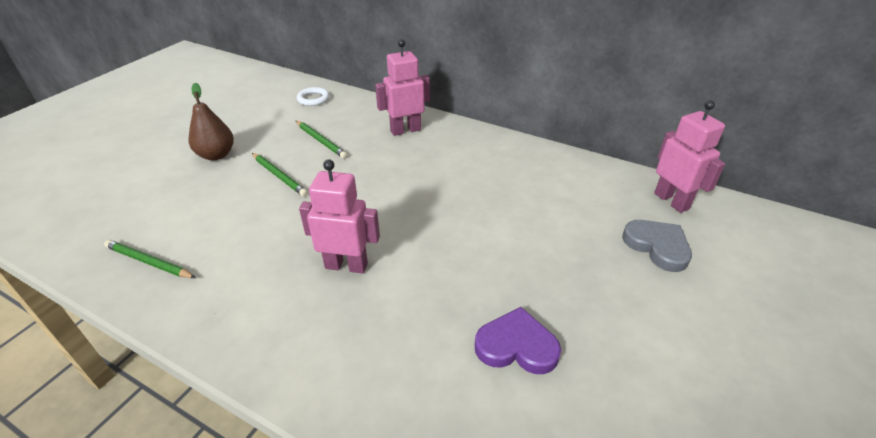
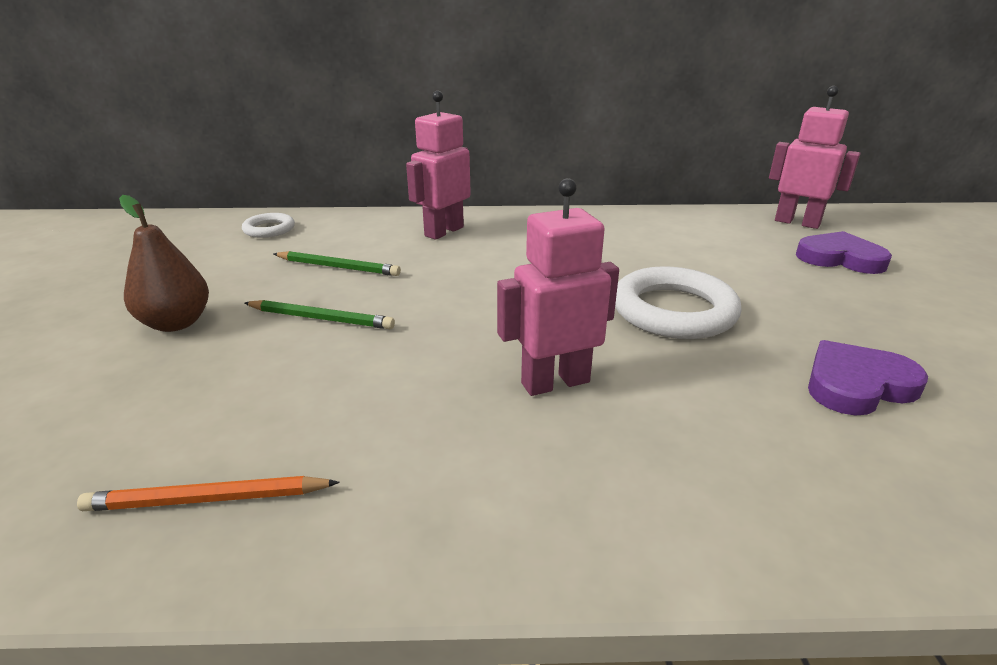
camera: 30 degrees left, 10 degrees down
green pencil [104,240,196,278] -> orange pencil [77,476,340,511]
grey heart [622,220,692,272] -> purple heart [796,231,892,274]
none -> white ring [615,266,742,339]

